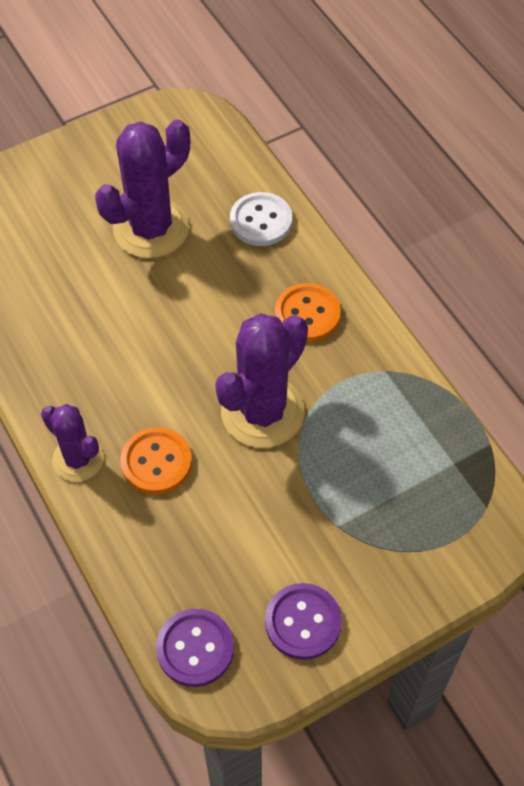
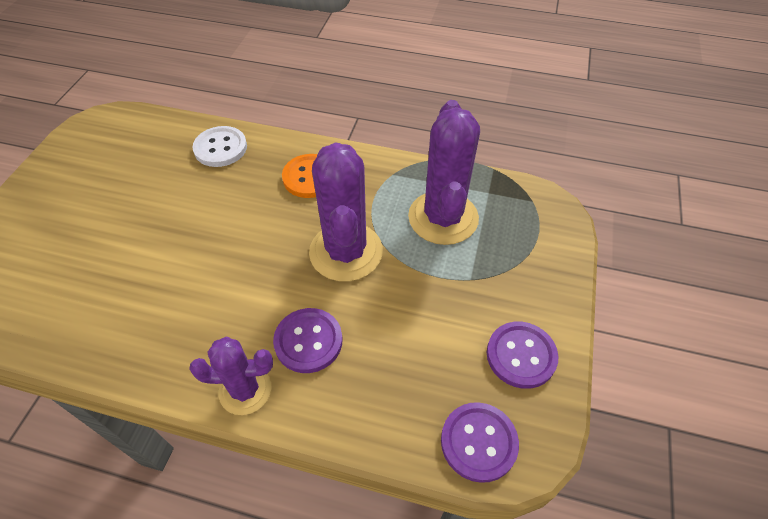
camera: 45 degrees left, 5 degrees down
purple cactus [95,119,190,259] -> purple cactus moved to [408,100,480,245]
orange button [120,427,192,494] -> purple button [273,308,343,373]

